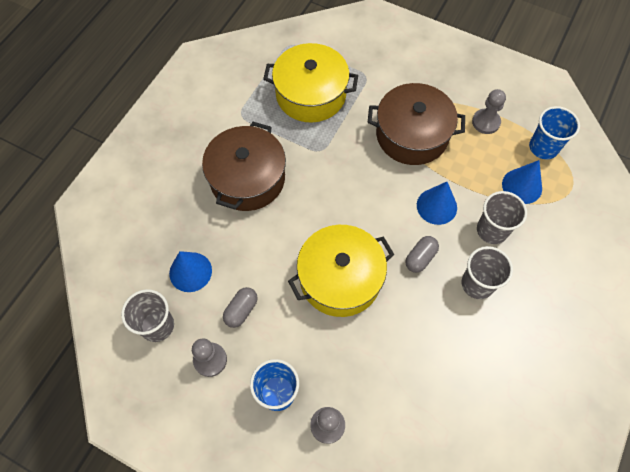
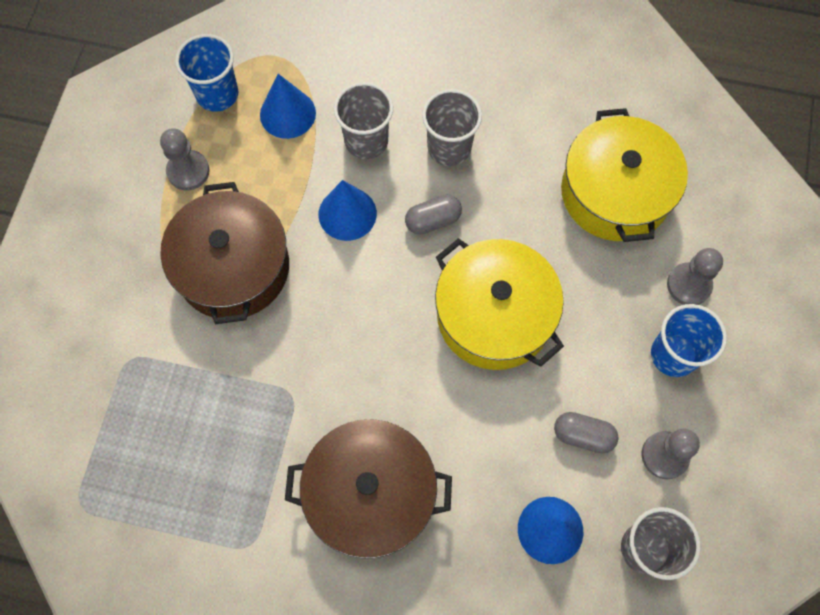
camera: 105 degrees left, 5 degrees up
yellow pot [263,43,358,123] -> yellow pot moved to [561,108,688,242]
grey capsule [405,236,439,273] -> grey capsule turned 45 degrees counterclockwise [405,195,462,235]

